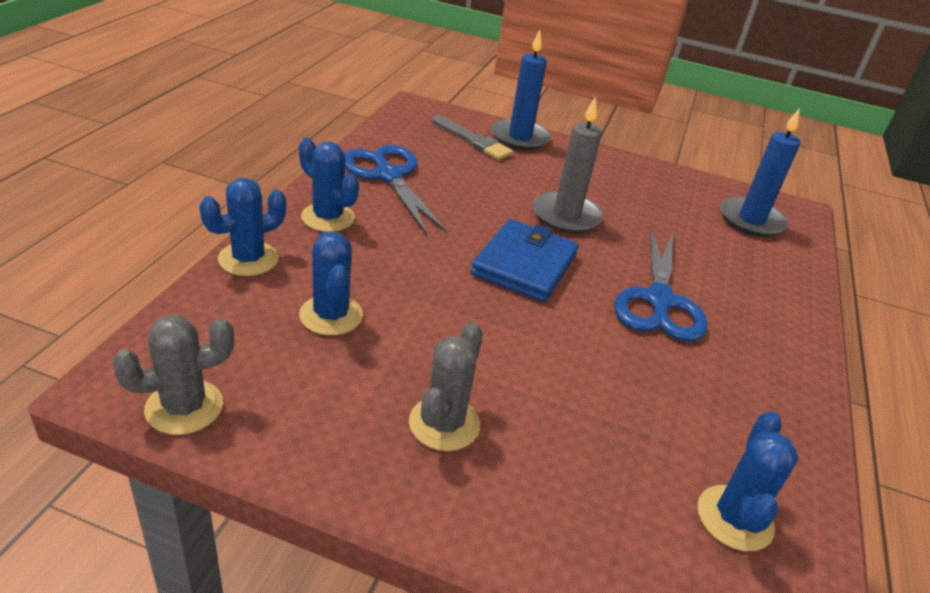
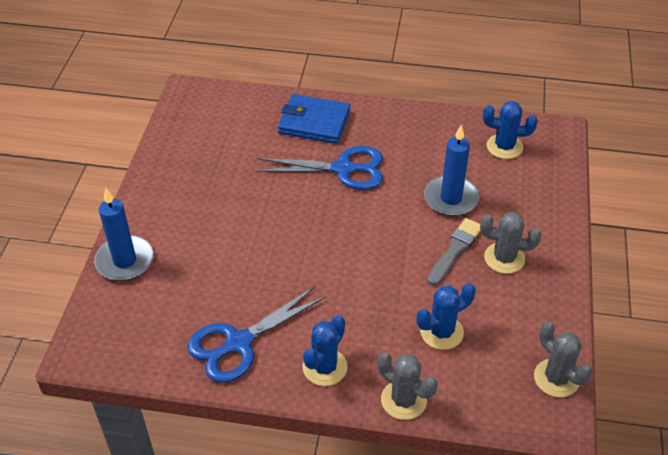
camera: 95 degrees left, 10 degrees up
blue cactus [199,178,286,276] -> grey cactus [378,353,437,420]
grey brush [432,115,513,160] -> grey brush moved to [427,218,481,285]
blue wallet [471,219,579,302] -> blue wallet moved to [278,94,350,144]
grey candle [533,96,603,233] -> none
blue candle [720,108,800,237] -> blue candle moved to [424,125,479,216]

